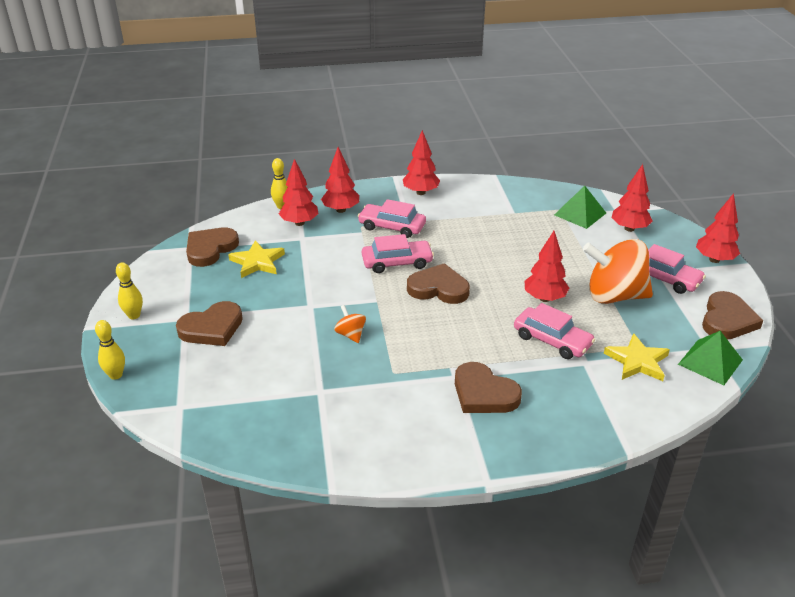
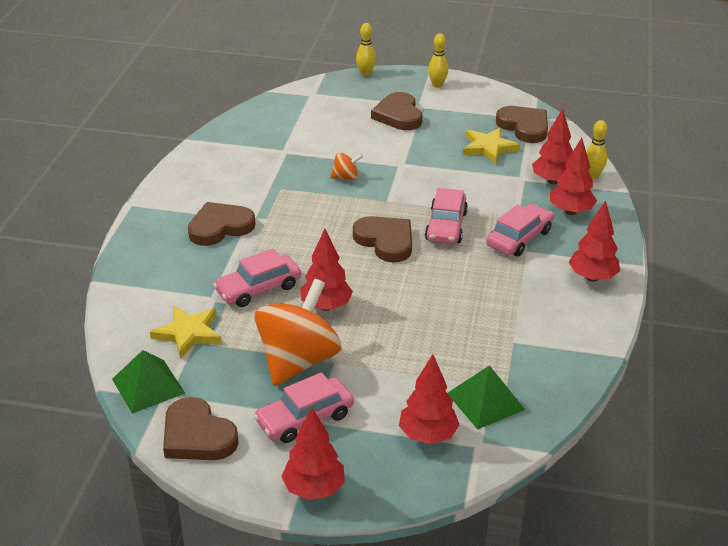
camera: 110 degrees right, 0 degrees up
brown heart [407,263,470,304] -> brown heart turned 75 degrees counterclockwise [353,216,412,262]

